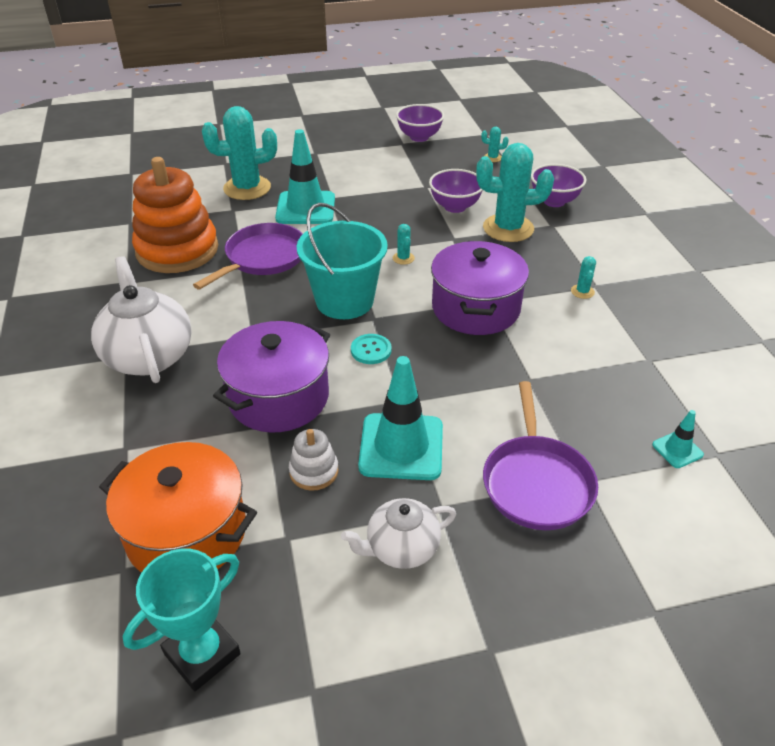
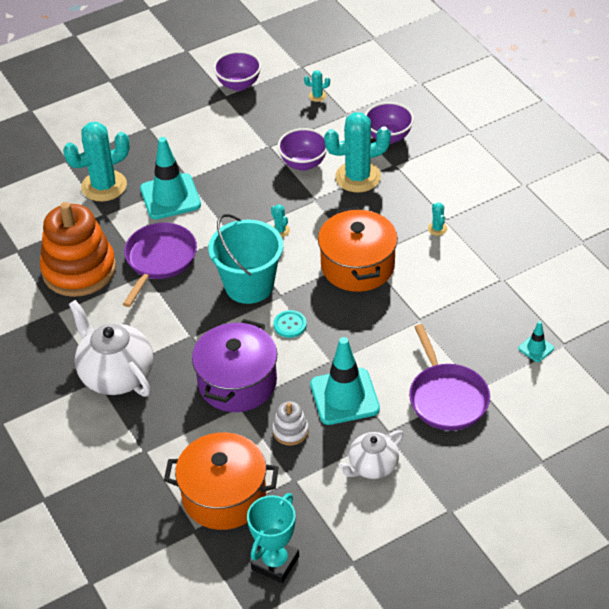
camera: 15 degrees left, 5 degrees up
purple pot [431,241,529,335] -> orange pot [318,207,398,292]

